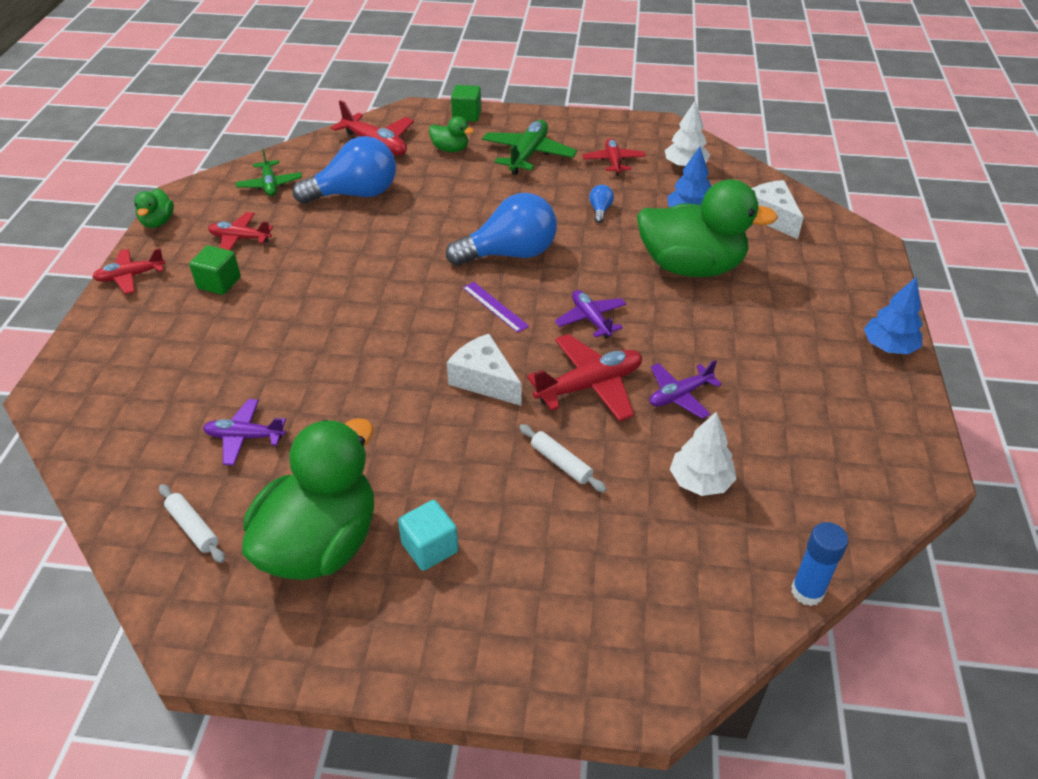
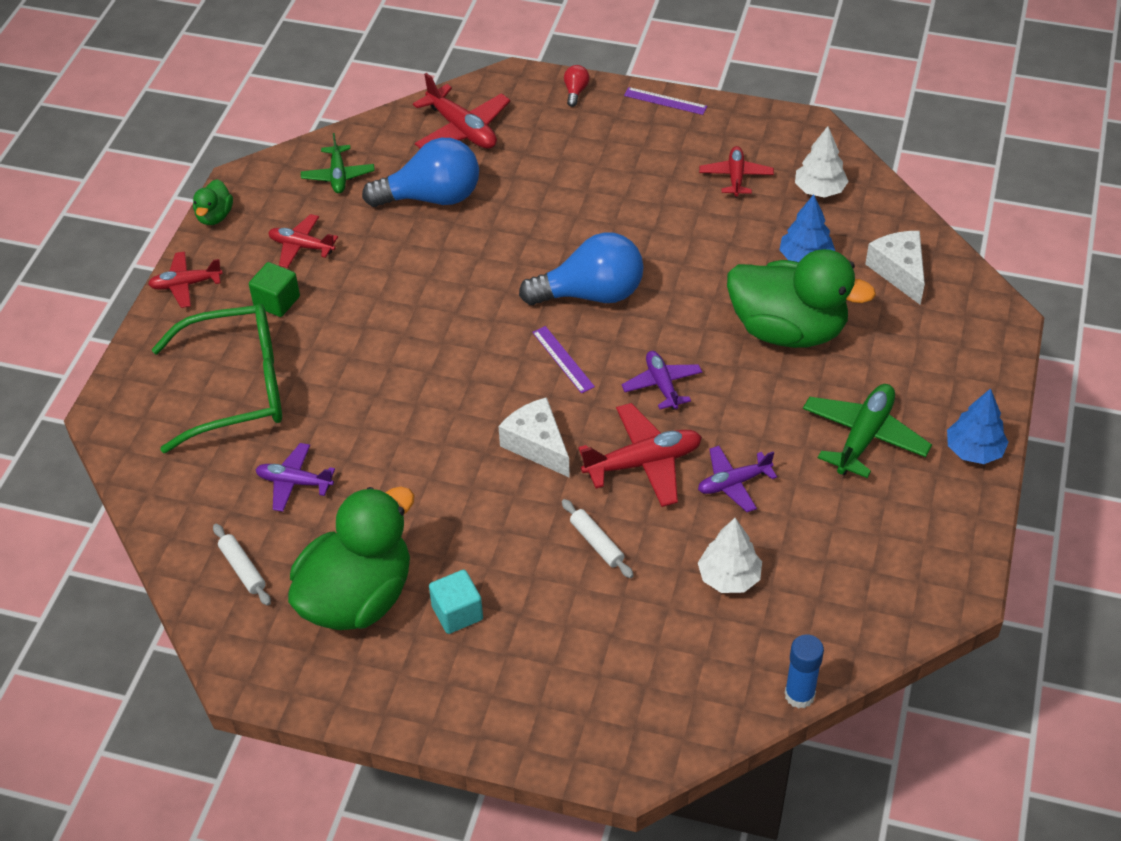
camera: 10 degrees right, 5 degrees up
green duck [429,116,474,152] -> none
green cube [451,85,481,122] -> red light bulb [564,65,590,107]
green plane [482,120,577,175] -> green plane moved to [803,384,932,478]
blue light bulb [589,185,614,223] -> none
none -> green glasses [152,304,282,453]
none -> purple ruler [624,87,707,115]

